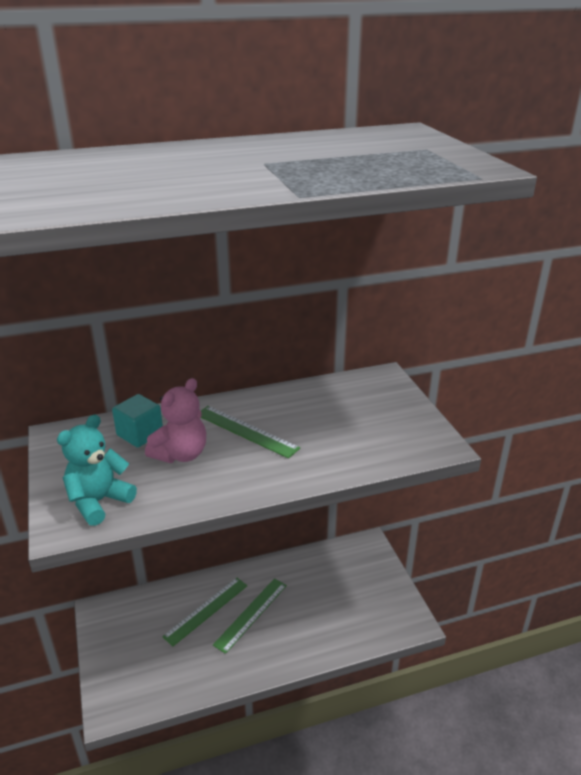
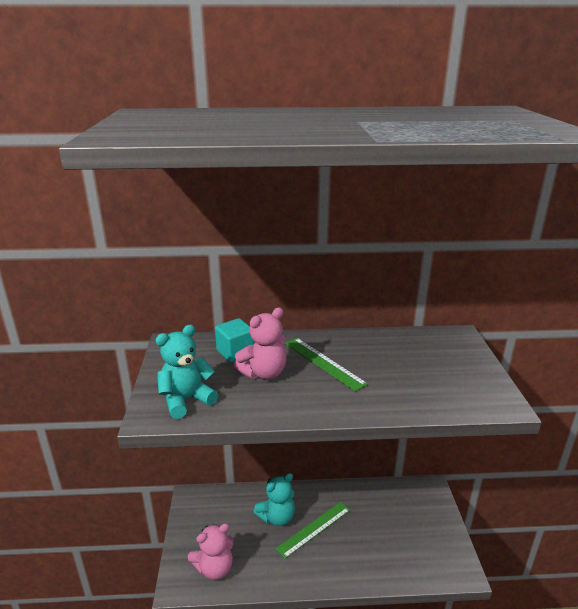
camera: 15 degrees right, 5 degrees down
green ruler [162,578,247,646] -> turquoise teddy bear [253,473,295,526]
none -> pink teddy bear [188,523,234,580]

